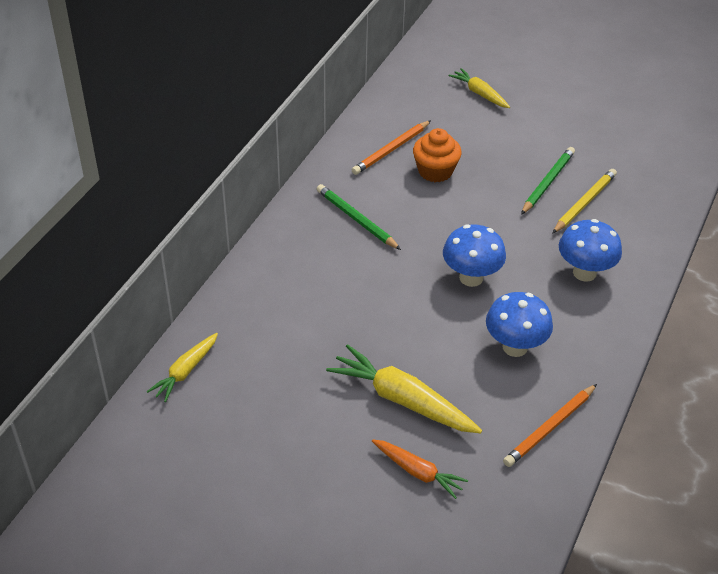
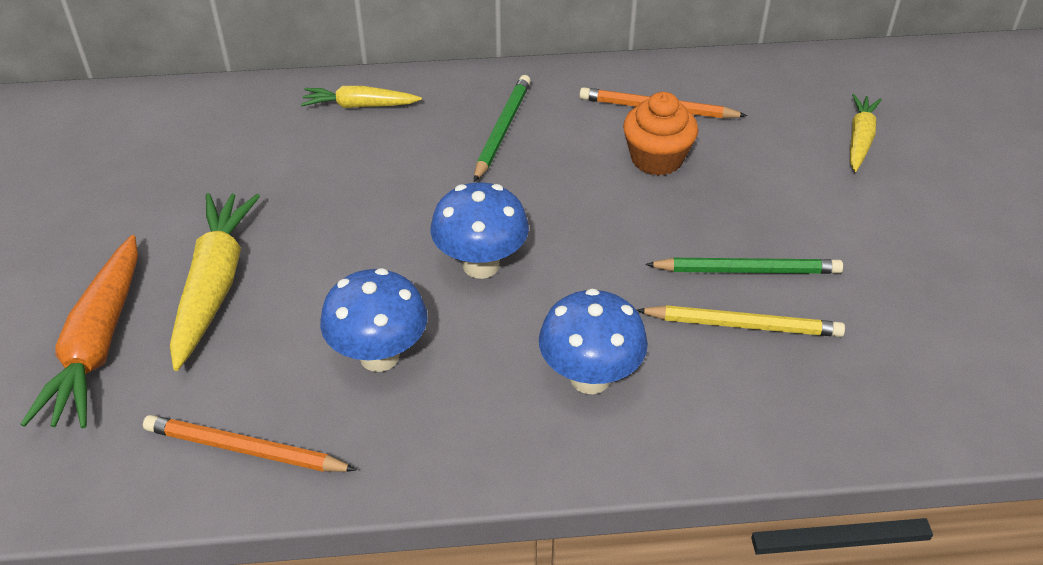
camera: 60 degrees right, 0 degrees up
yellow carrot [147,333,218,402] -> yellow carrot moved to [301,86,422,108]
orange carrot [372,439,468,499] -> orange carrot [20,235,138,428], size x1.68

